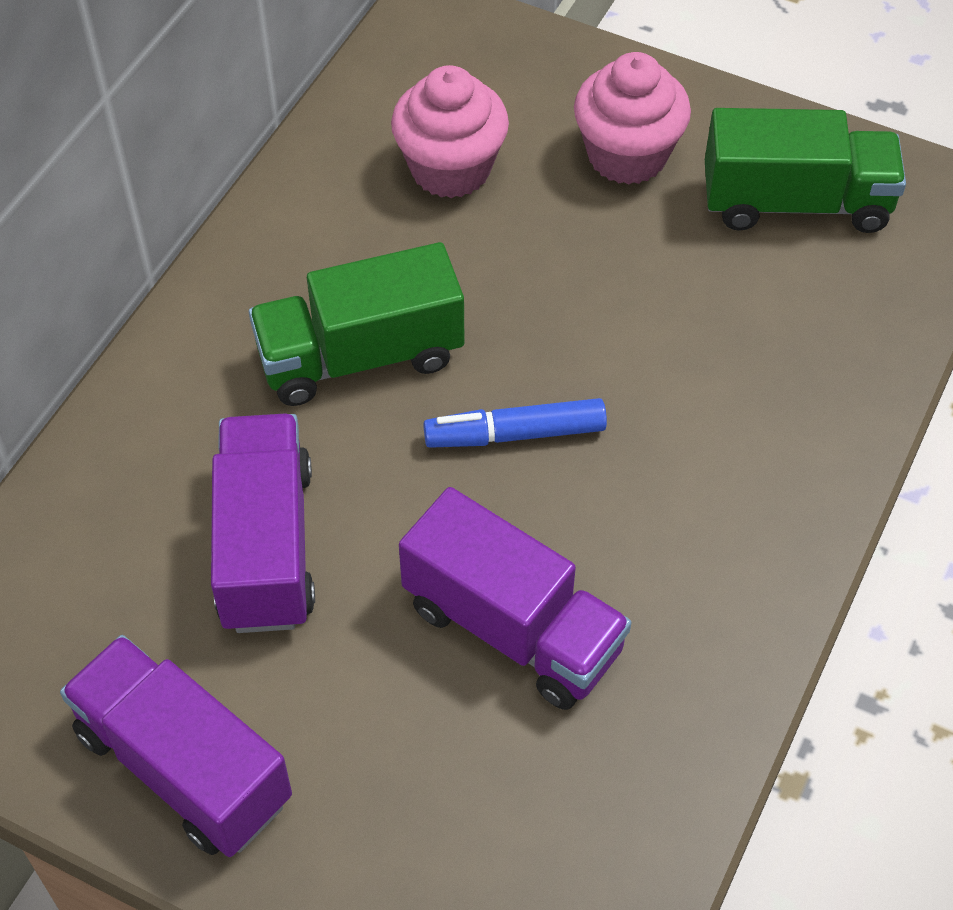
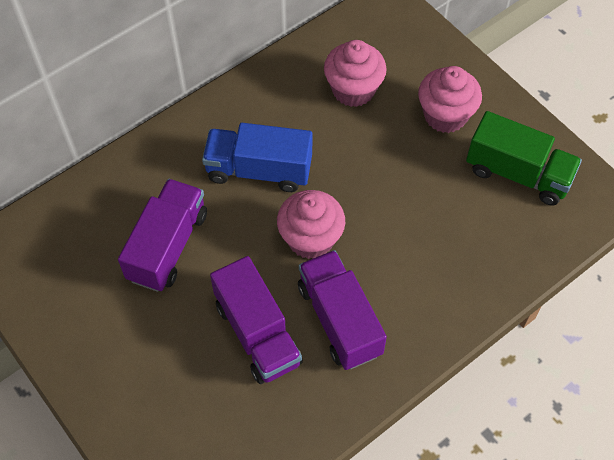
camera: 25 degrees right, 5 degrees up
purple truck [60,635,292,857] -> purple truck moved to [298,250,387,370]
green truck [249,242,464,406] -> blue truck [202,123,312,192]
blue marker [423,398,607,448] -> pink cupcake [277,190,345,259]

